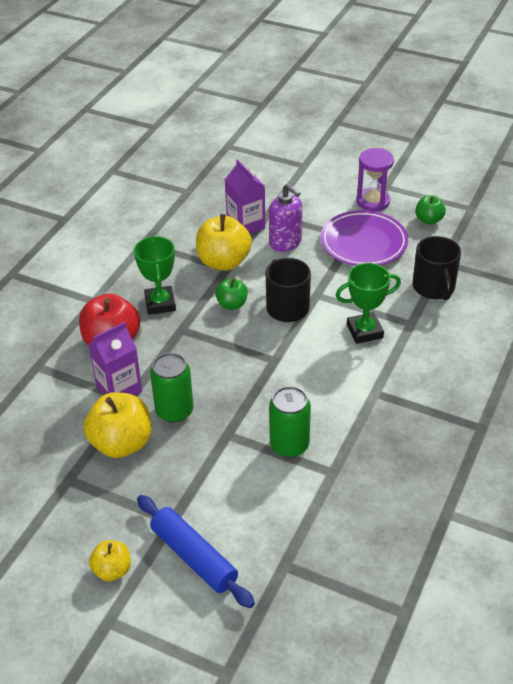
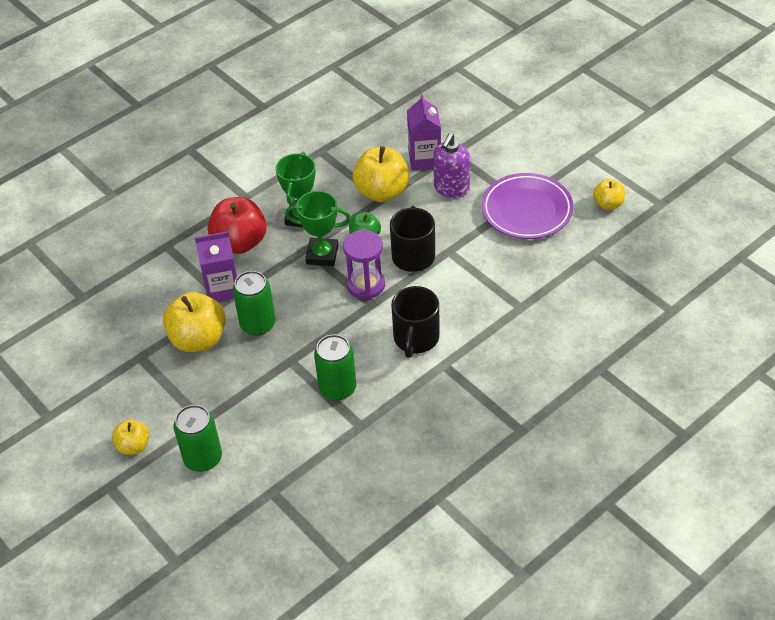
camera: 25 degrees right, 5 degrees up
blue rolling pin [137,495,255,608] -> green can [174,405,222,472]
purple soap dispenser [269,183,302,252] -> purple soap dispenser turned 45 degrees clockwise [433,133,470,198]
green trophy [336,263,401,344] -> green trophy moved to [285,191,351,266]
purple hourglass [356,148,394,211] -> purple hourglass moved to [343,230,385,299]
black mug [412,236,461,300] -> black mug moved to [391,286,439,358]
green apple [415,195,446,225] -> yellow apple [593,179,625,210]

